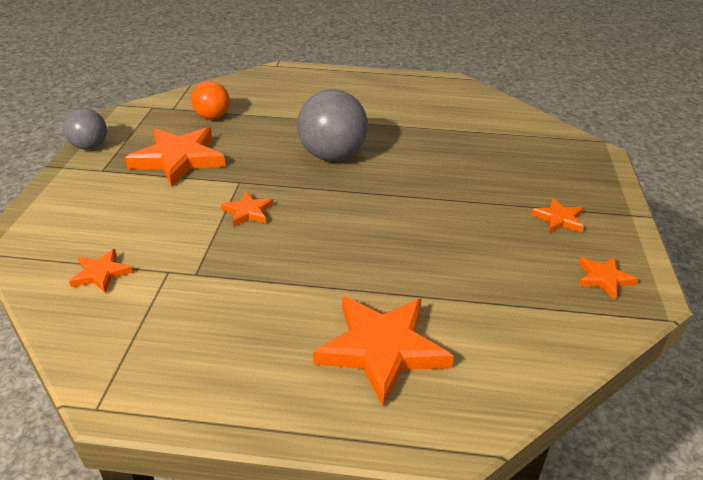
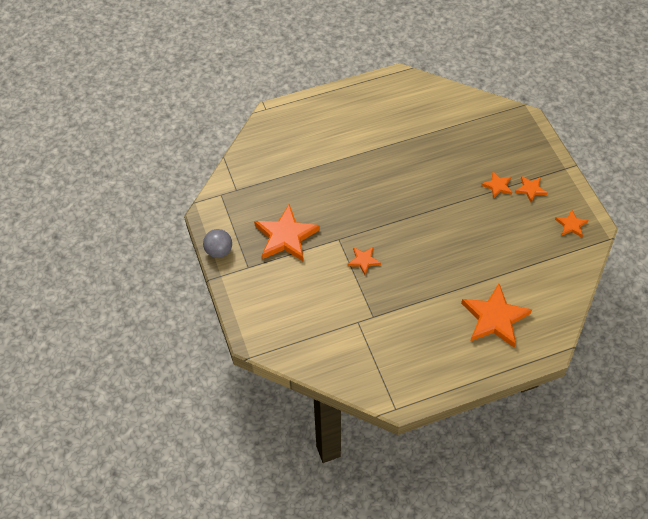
camera: 25 degrees left, 20 degrees up
orange star [69,249,133,293] -> orange star moved to [481,172,512,199]
orange ball [191,81,230,119] -> none
grey ball [297,89,368,161] -> none

